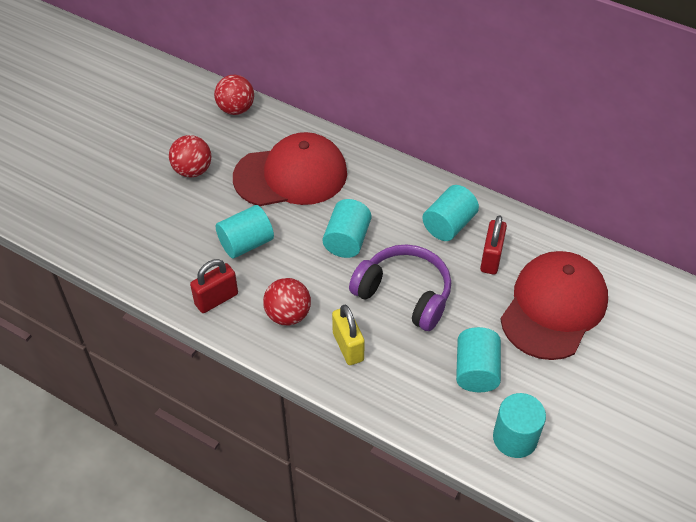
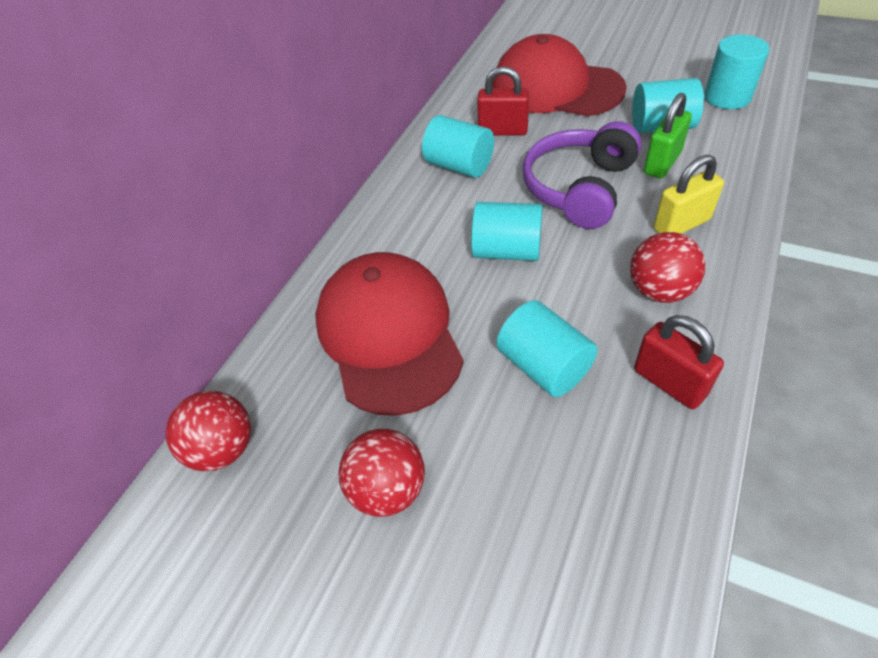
camera: 90 degrees left, 0 degrees up
none -> green padlock [644,93,692,178]

